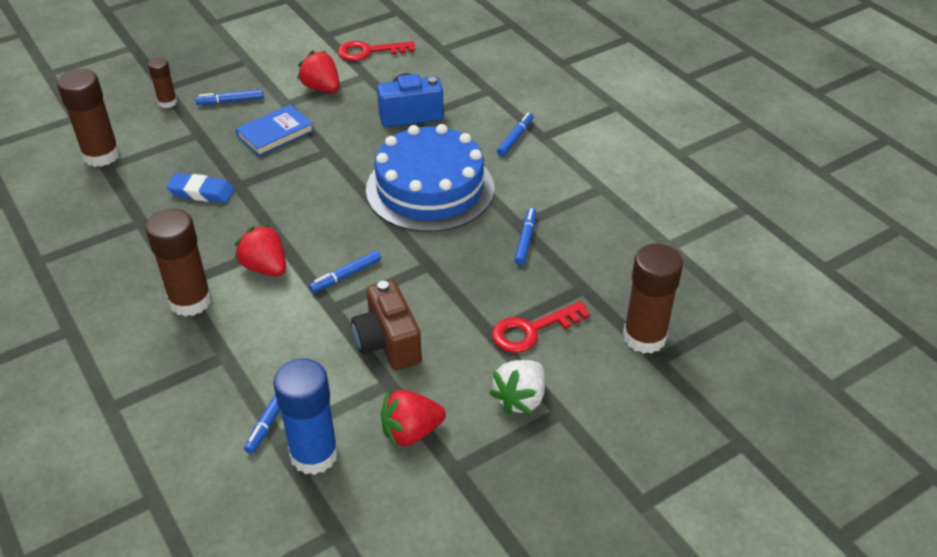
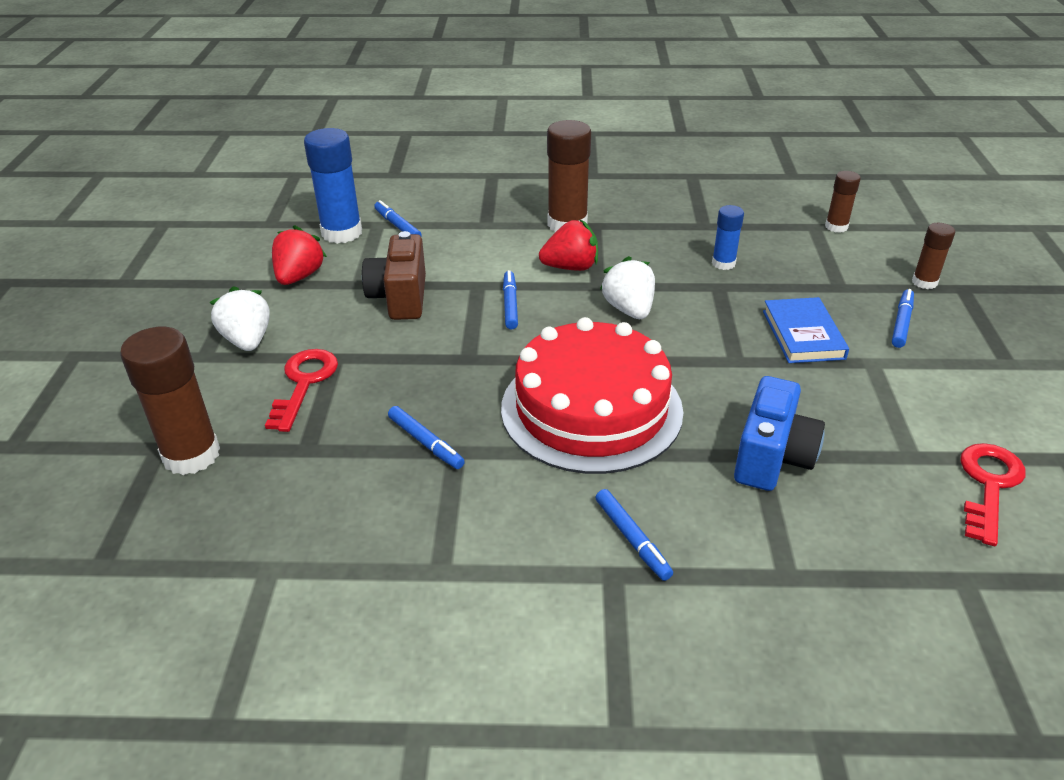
camera: 125 degrees right, 5 degrees down
brown glue stick [57,69,120,167] -> brown glue stick [825,171,861,233], size x0.55
blue eraser [166,173,235,203] -> blue glue stick [712,205,744,270]
red strawberry [297,51,340,93] -> none
brown camera [351,280,422,370] -> brown camera turned 105 degrees counterclockwise [362,231,426,320]
blue cake [366,124,494,232] -> red cake [501,317,683,474]
none -> white strawberry [600,256,655,319]

